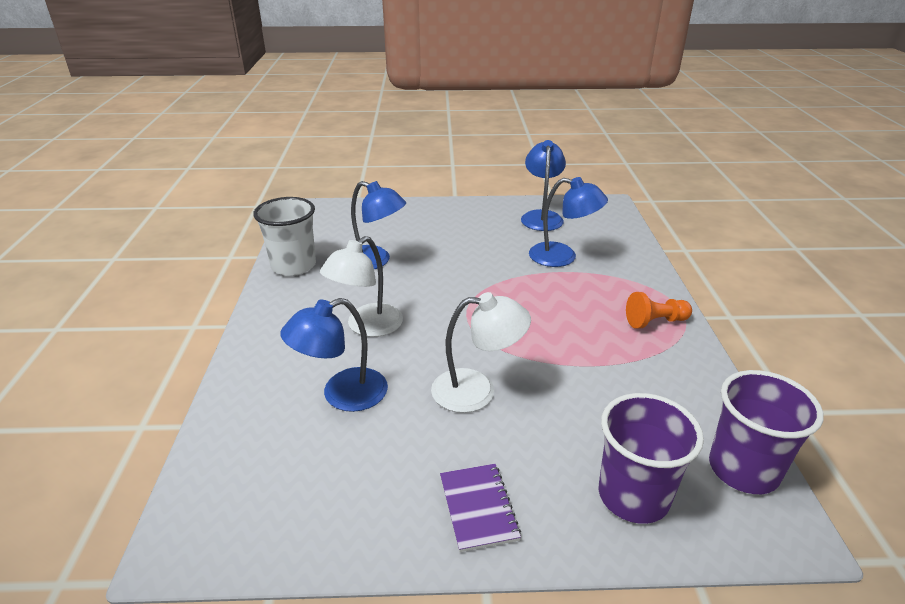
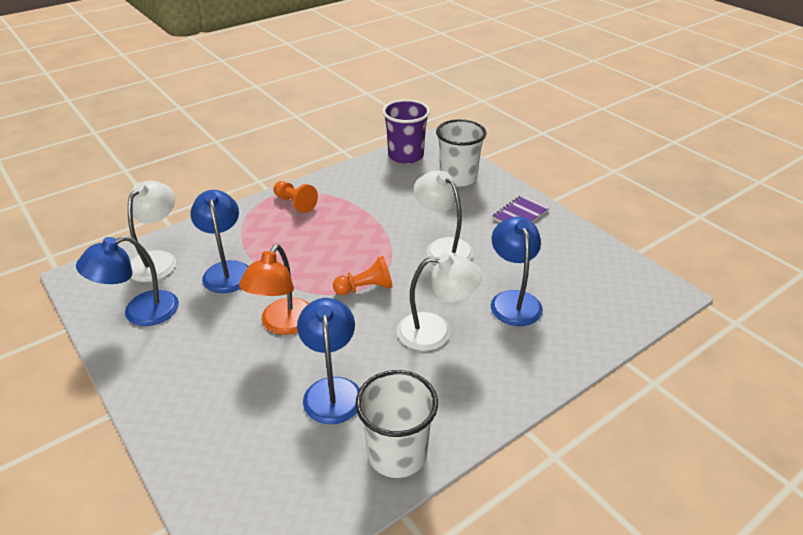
camera: 125 degrees left, 5 degrees up
blue lamp [280,298,388,412] -> blue lamp turned 120 degrees counterclockwise [491,217,543,326]
purple cup [598,393,704,524] -> white cup [436,119,486,187]
none -> white lamp [128,181,176,282]
none -> orange lamp [239,244,310,335]
none -> orange pawn [333,256,393,295]

